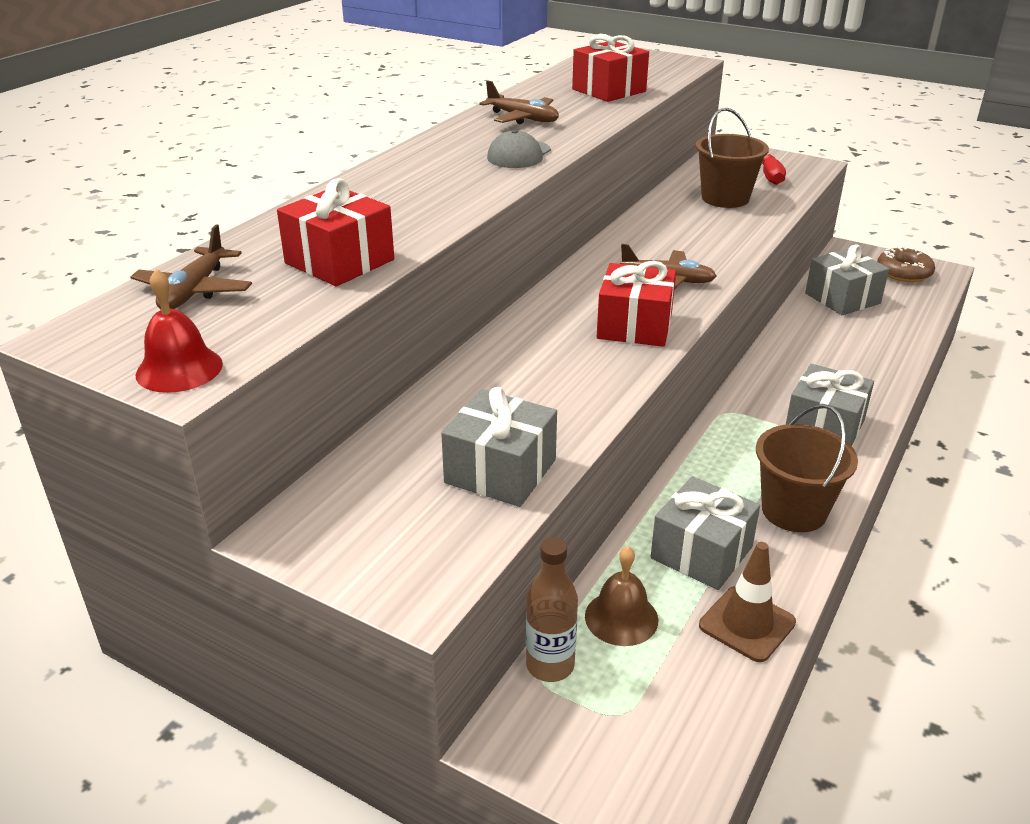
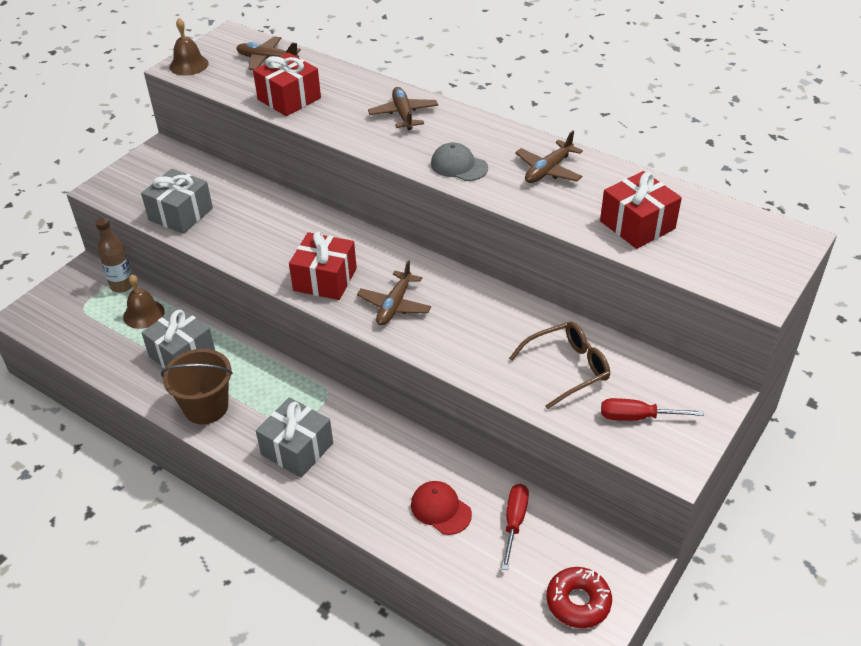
camera: 95 degrees right, 10 degrees up
red bell [136,269,223,393] -> brown bell [169,18,209,76]
brown bucket [696,108,769,208] -> brown glasses [509,322,610,409]
brown traffic cone [699,542,796,662] -> none
grey gift [805,245,889,315] -> red screwdriver [501,484,529,570]
brown donut [877,246,935,282] -> red donut [546,567,612,628]
none -> brown plane [368,87,438,130]
none -> red cap [411,481,472,535]

